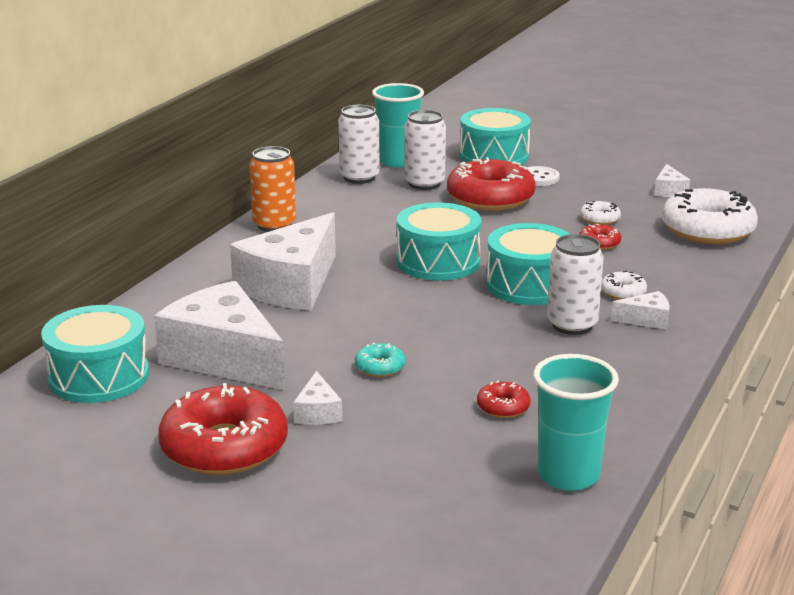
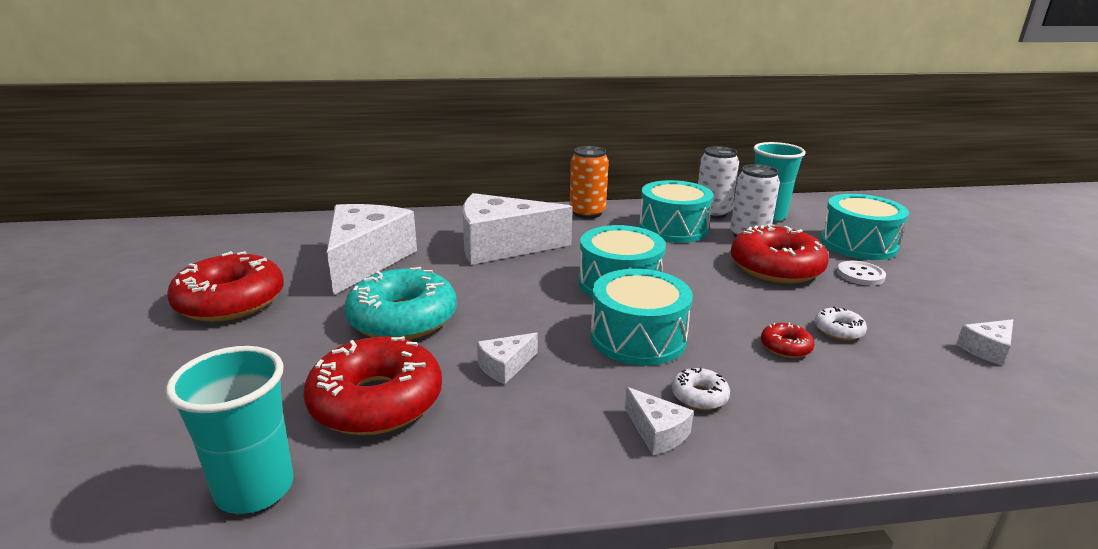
camera: 55 degrees right, 0 degrees up
turquoise drum [41,305,149,403] -> turquoise drum moved to [639,180,714,243]
white cheese [294,371,342,425] -> white cheese moved to [477,332,538,384]
turquoise donut [355,343,406,377] -> turquoise donut [344,267,457,340], size x2.27
red donut [477,381,531,418] -> red donut [304,336,442,435], size x2.27
white can [547,234,604,335] -> none
white donut [662,188,758,244] -> none

